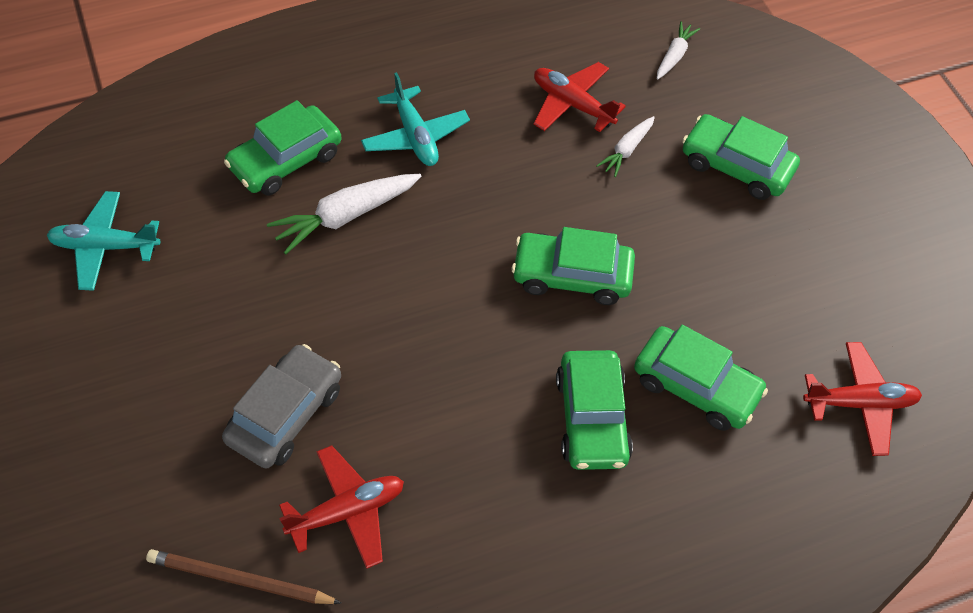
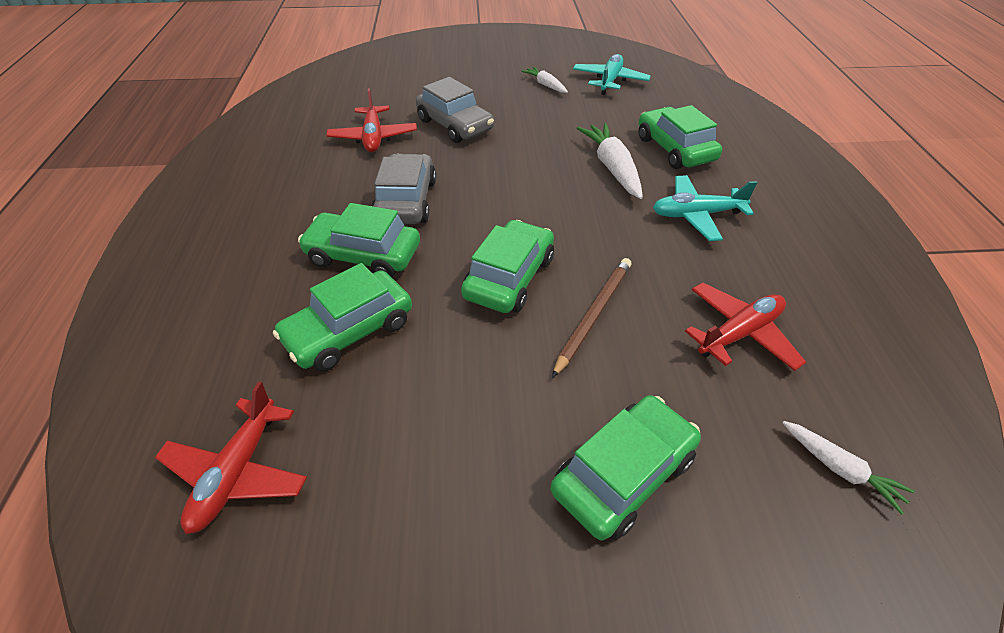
camera: 110 degrees right, 10 degrees down
brown pencil [146,549,341,604] -> brown pencil moved to [552,258,631,378]
white carrot [596,116,655,177] -> white carrot moved to [521,67,568,93]
none -> grey car [372,153,436,224]

